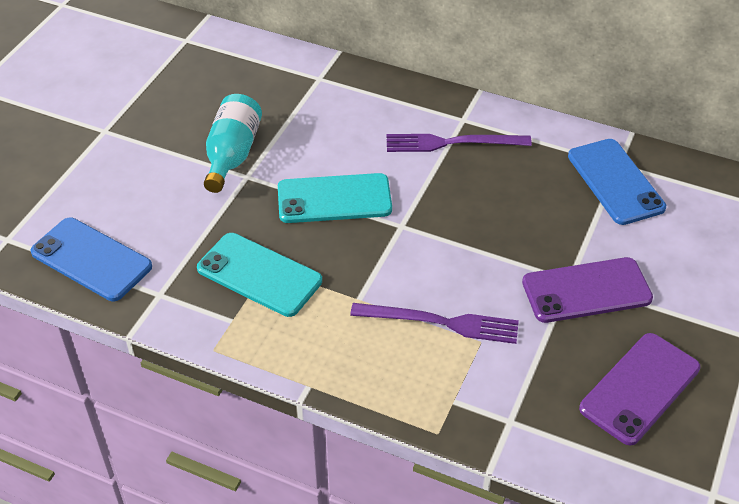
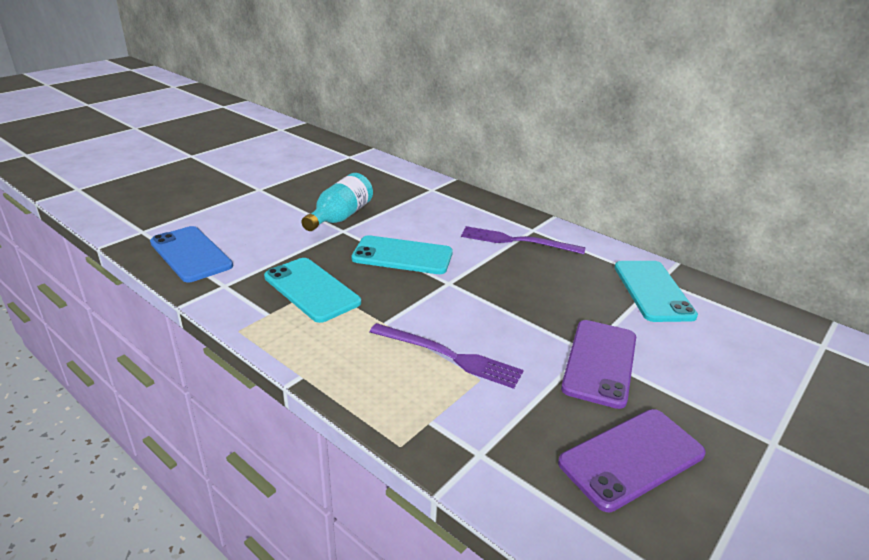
camera: 15 degrees right, 15 degrees down
purple phone [522,257,653,323] -> purple phone turned 75 degrees counterclockwise [561,320,636,409]
blue phone [568,139,666,225] -> turquoise phone [614,261,698,322]

